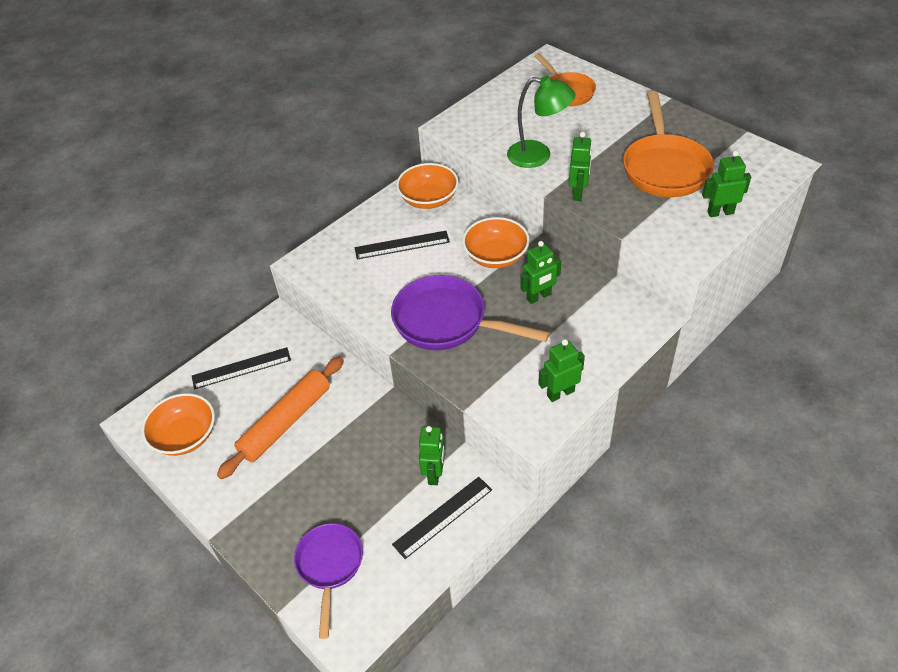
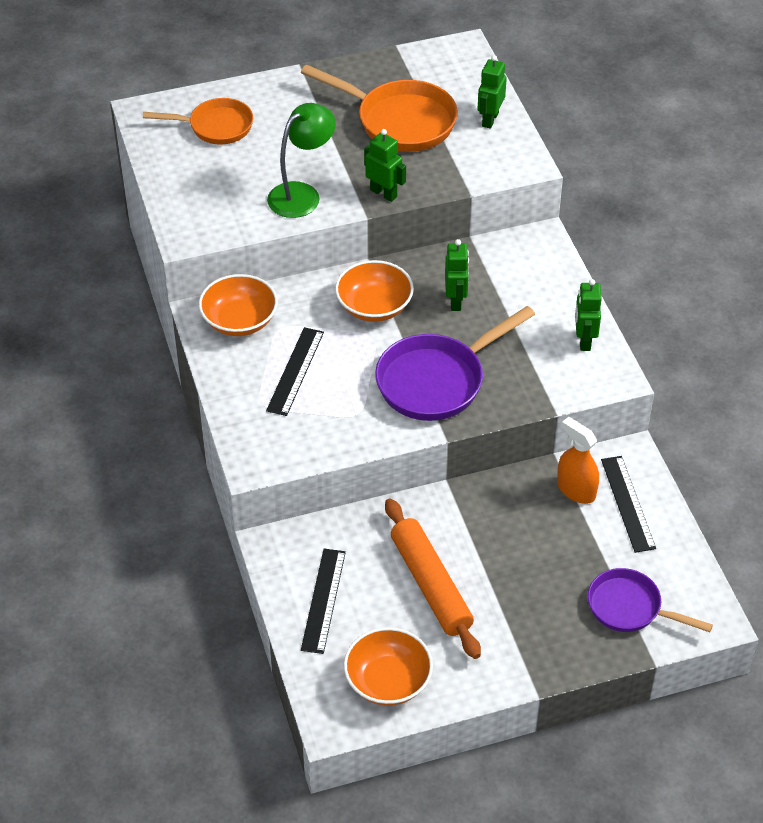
camera: 65 degrees left, 0 degrees up
green robot [419,426,445,485] -> orange spray bottle [557,417,599,504]

